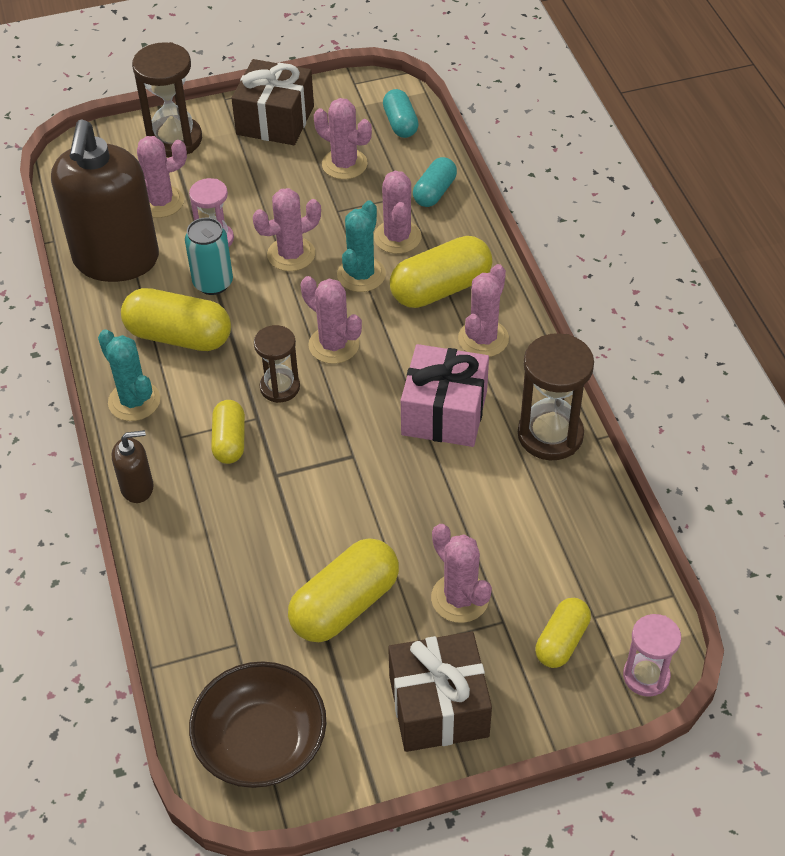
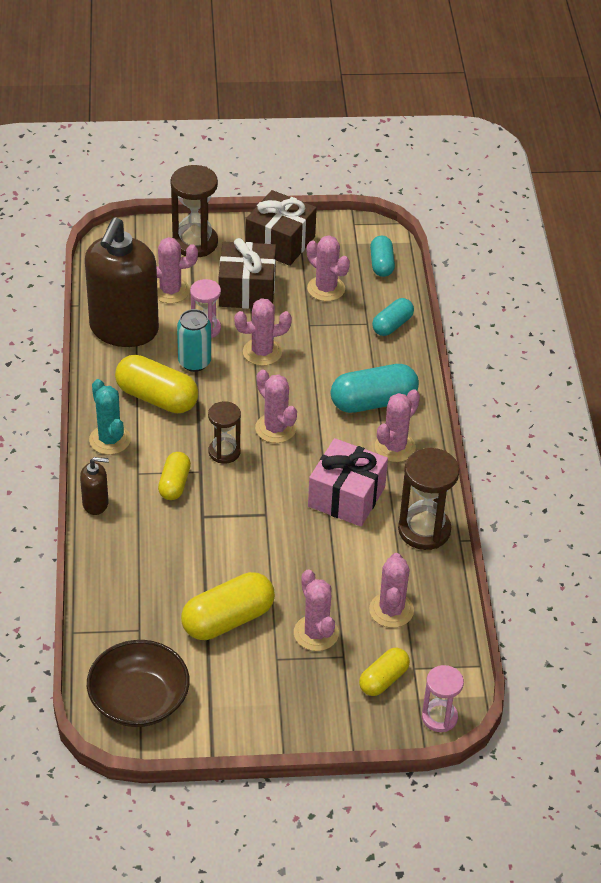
camera: 10 degrees right, 5 degrees down
turquoise cactus [337,200,386,292] -> none
pink cactus [374,171,421,254] -> pink cactus moved to [369,553,414,628]
brown gift [388,632,492,752] -> brown gift moved to [219,238,276,309]
yellow capsule [390,236,492,308] -> turquoise capsule [331,364,419,413]

